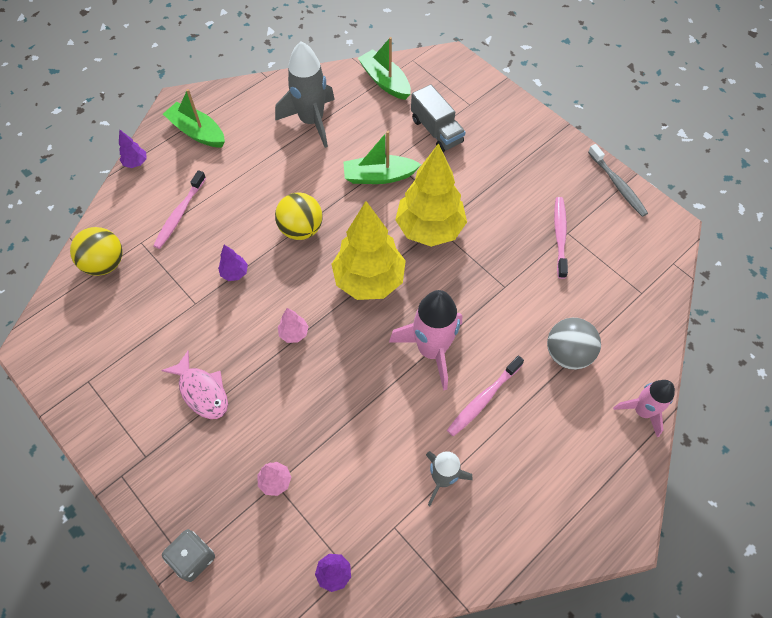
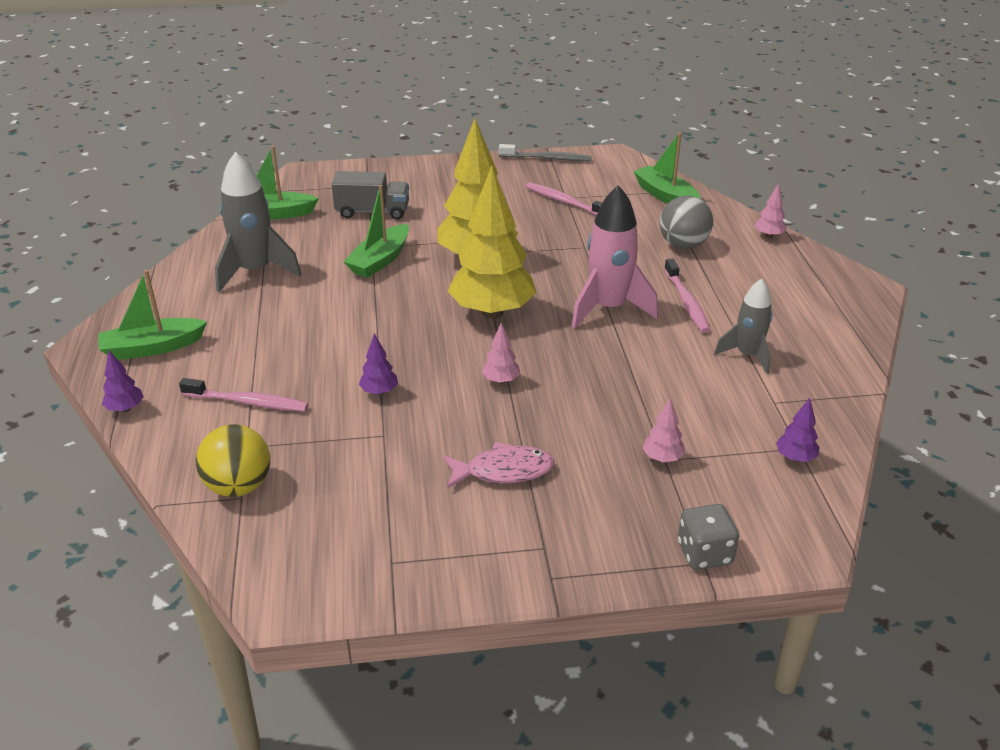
camera: 55 degrees left, 25 degrees down
pink toothbrush [153,170,206,249] -> pink toothbrush turned 45 degrees counterclockwise [179,378,308,412]
yellow ball [275,192,323,240] -> none
pink rocket [613,380,675,437] -> pink tree [754,183,787,238]
none -> green boat [633,133,700,204]

